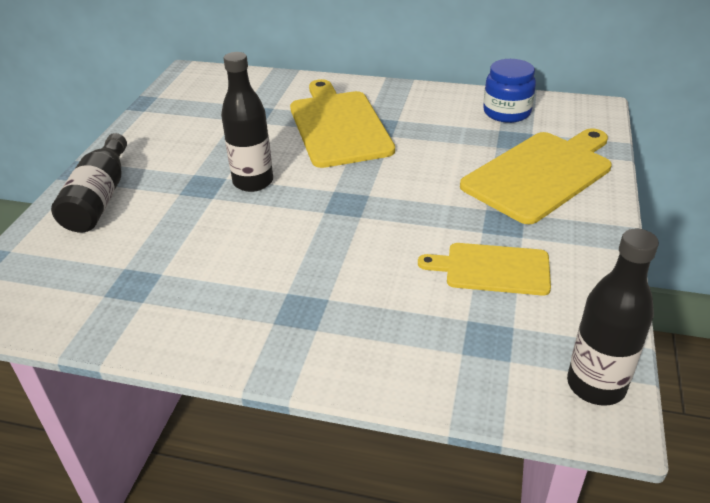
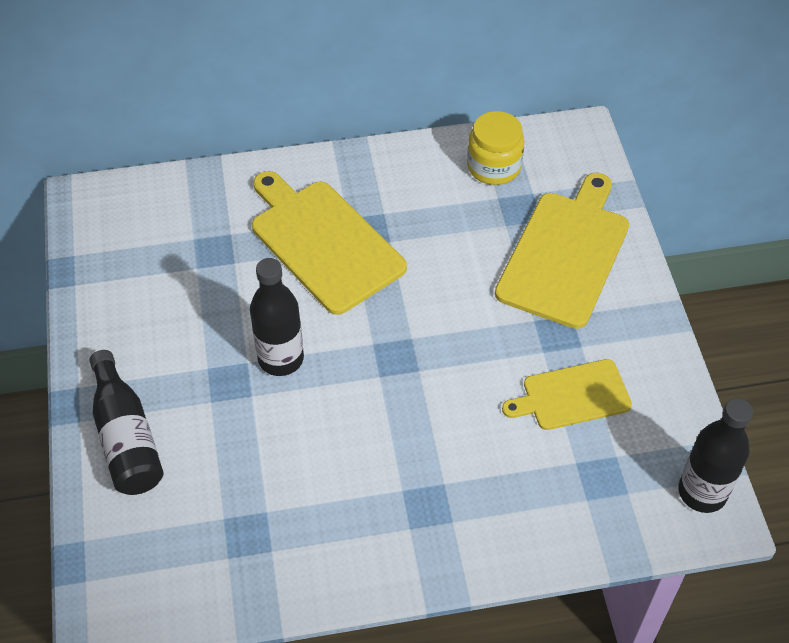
camera: 25 degrees left, 15 degrees up
blue jar [483,59,536,123] -> yellow jar [467,111,525,185]

